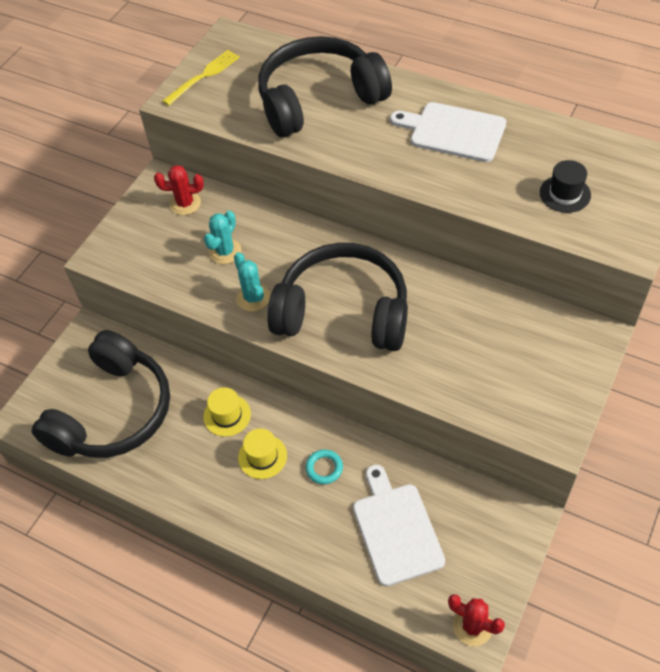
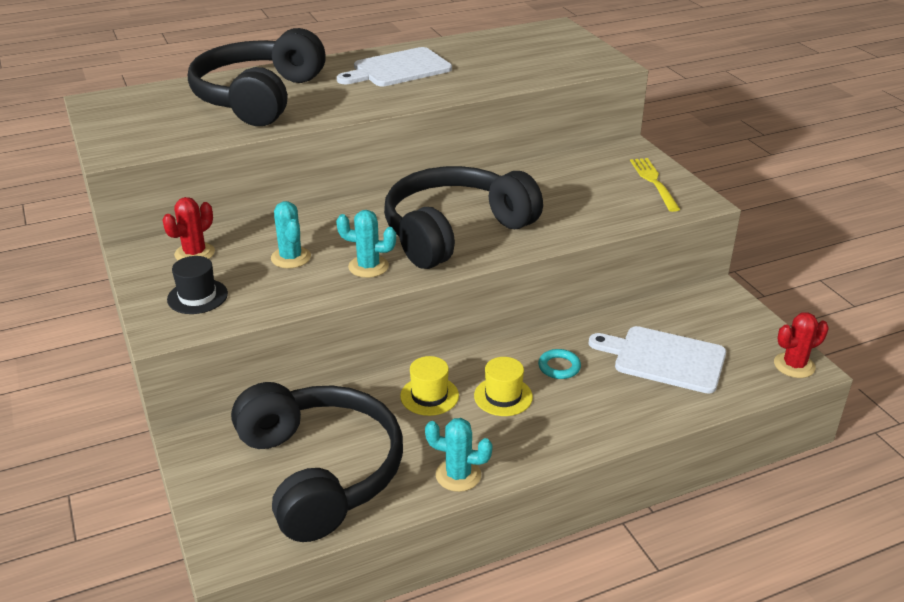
camera: 55 degrees left, 20 degrees down
yellow fork [163,50,240,106] -> yellow fork moved to [630,158,680,212]
black hat [540,160,591,213] -> black hat moved to [167,256,228,314]
none -> turquoise cactus [425,418,493,492]

